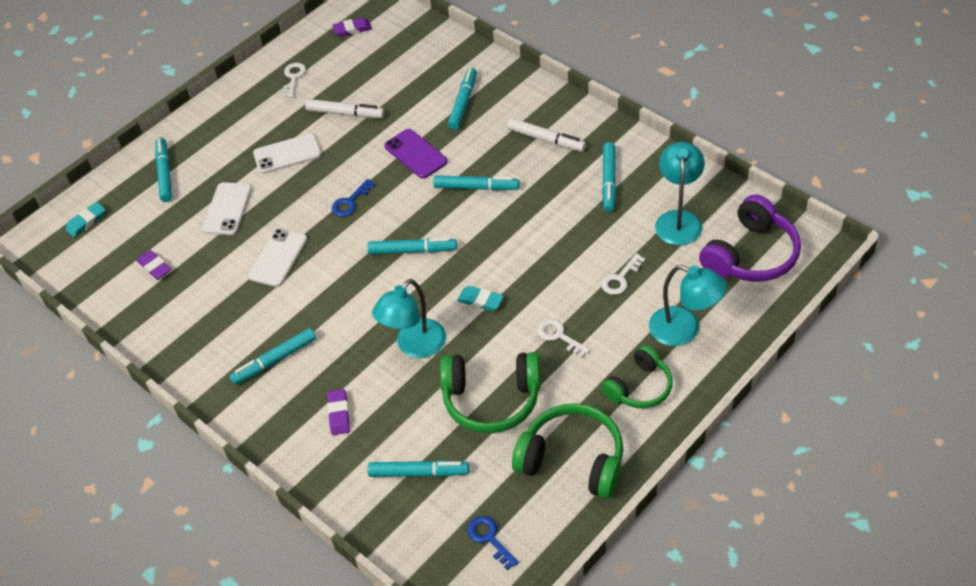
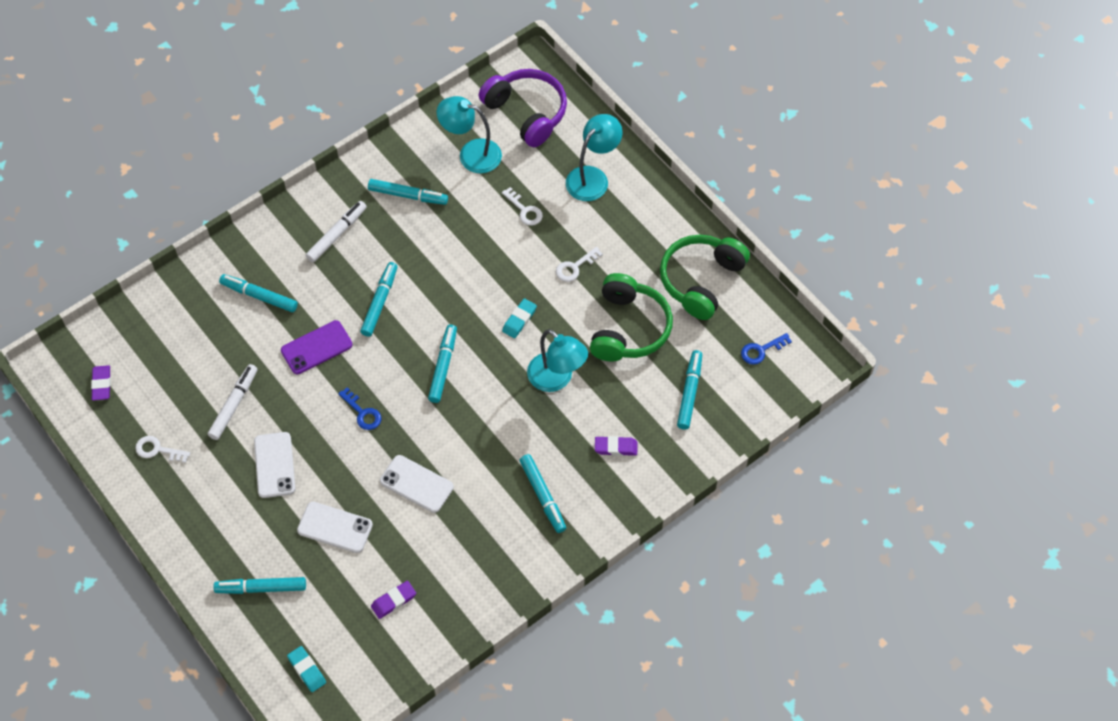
camera: 85 degrees left, 10 degrees up
green headphones [602,345,673,409] -> none

